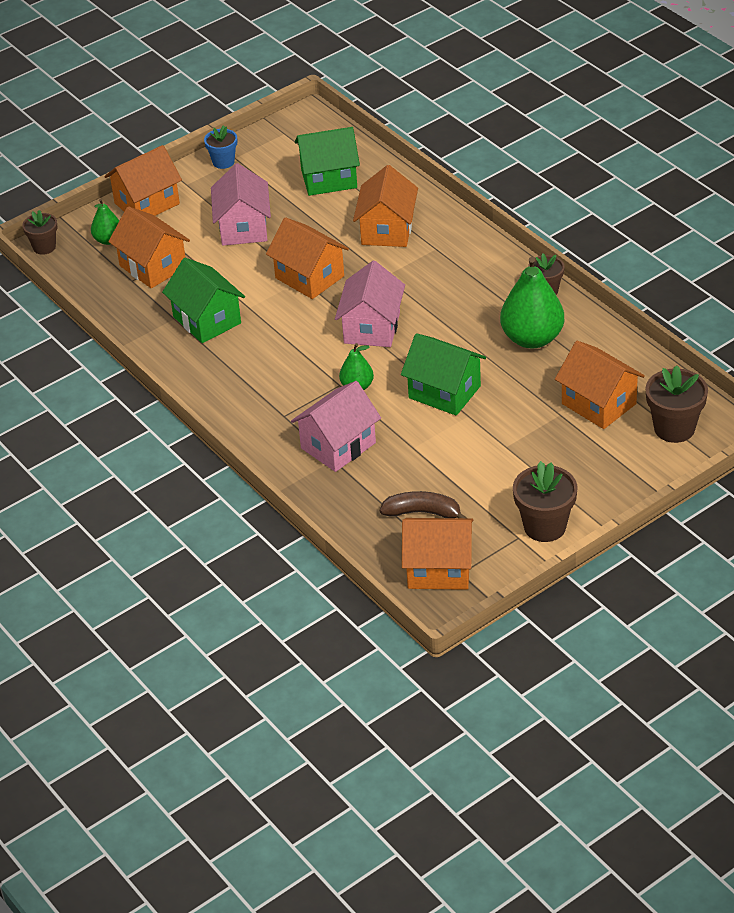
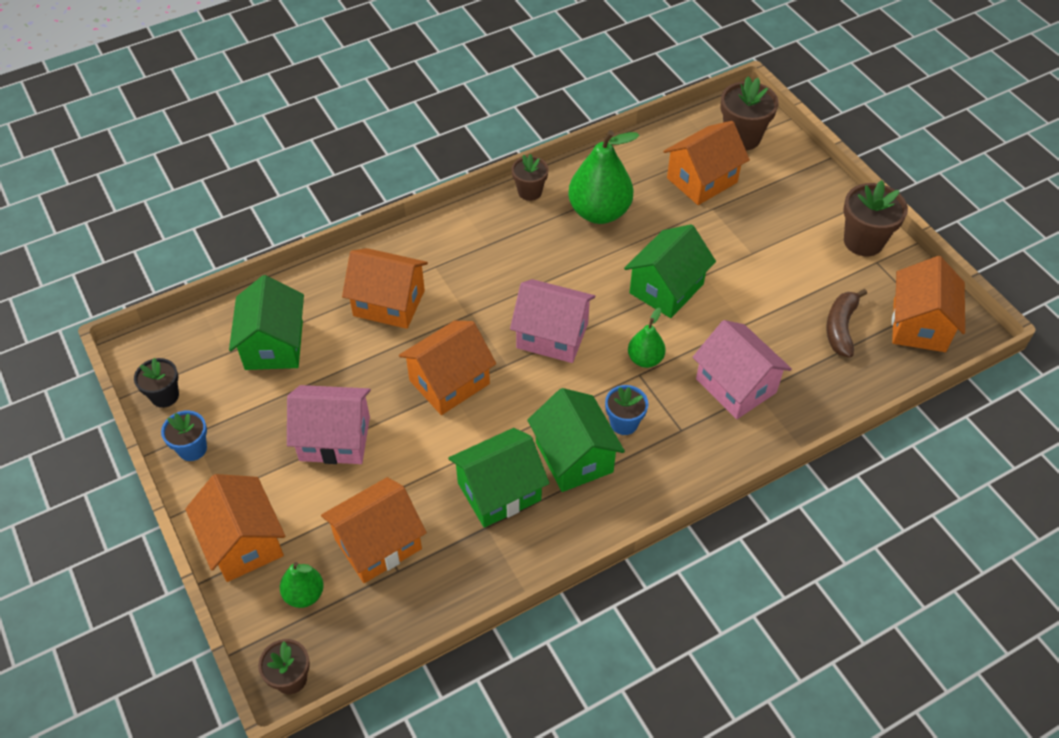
camera: 85 degrees left, 10 degrees up
none -> black flower pot [134,358,179,408]
none -> green house [527,388,625,492]
none -> blue flower pot [605,385,648,435]

